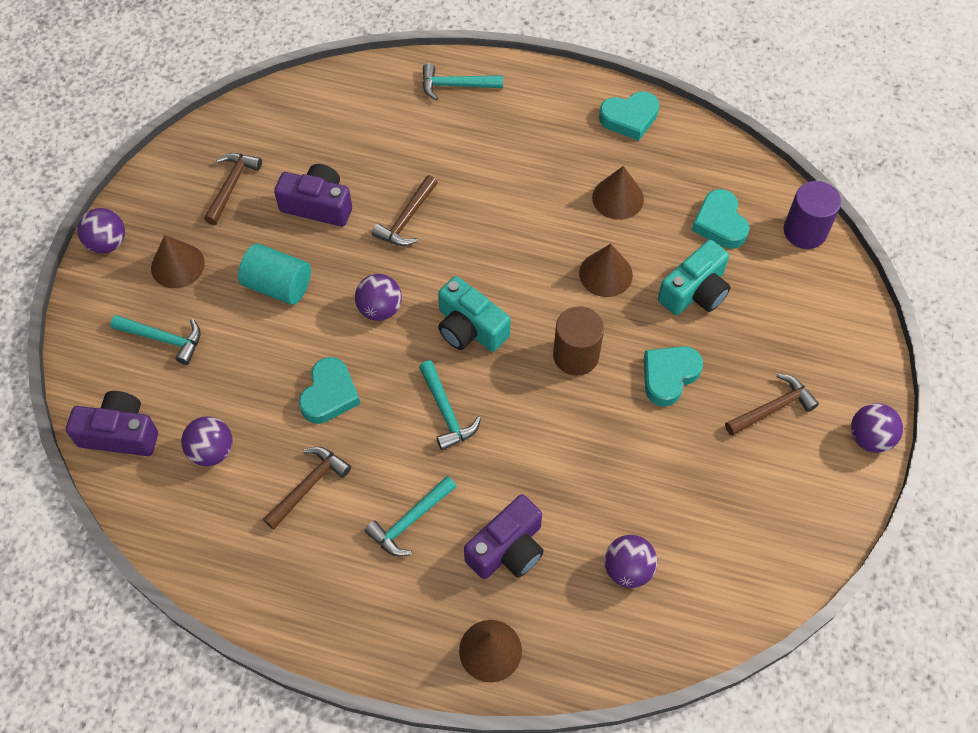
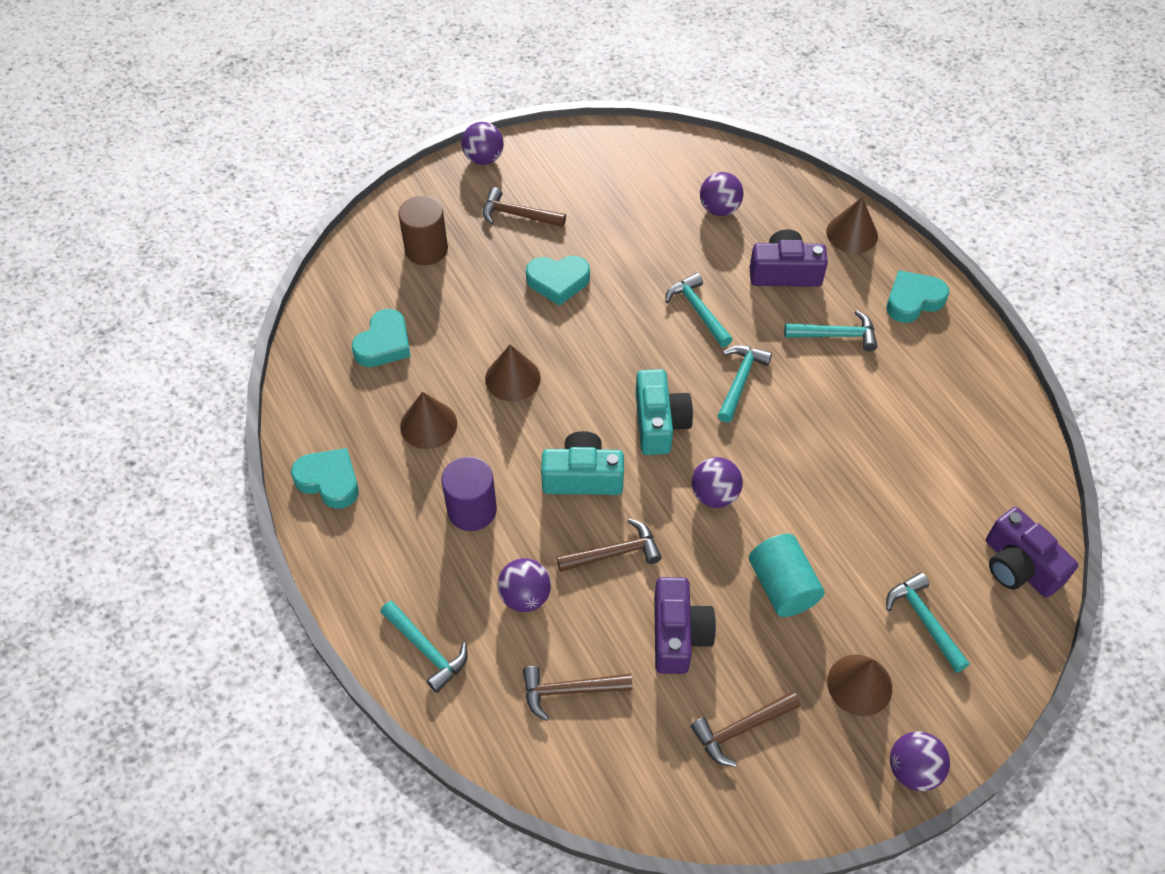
camera: 135 degrees left, 5 degrees down
purple ball [181,416,233,466] -> purple ball moved to [498,558,551,612]
brown hammer [263,447,351,530] -> brown hammer moved to [523,666,633,721]
purple camera [274,164,352,227] -> purple camera turned 150 degrees counterclockwise [654,577,716,674]
turquoise heart [299,357,360,424] -> turquoise heart moved to [886,270,949,323]
brown cylinder [553,306,604,376] -> brown cylinder moved to [398,196,448,265]
turquoise camera [658,240,731,315] -> turquoise camera moved to [541,431,624,495]
purple cylinder [784,181,841,249] -> purple cylinder moved to [441,457,497,531]
none -> turquoise hammer [665,273,733,347]

